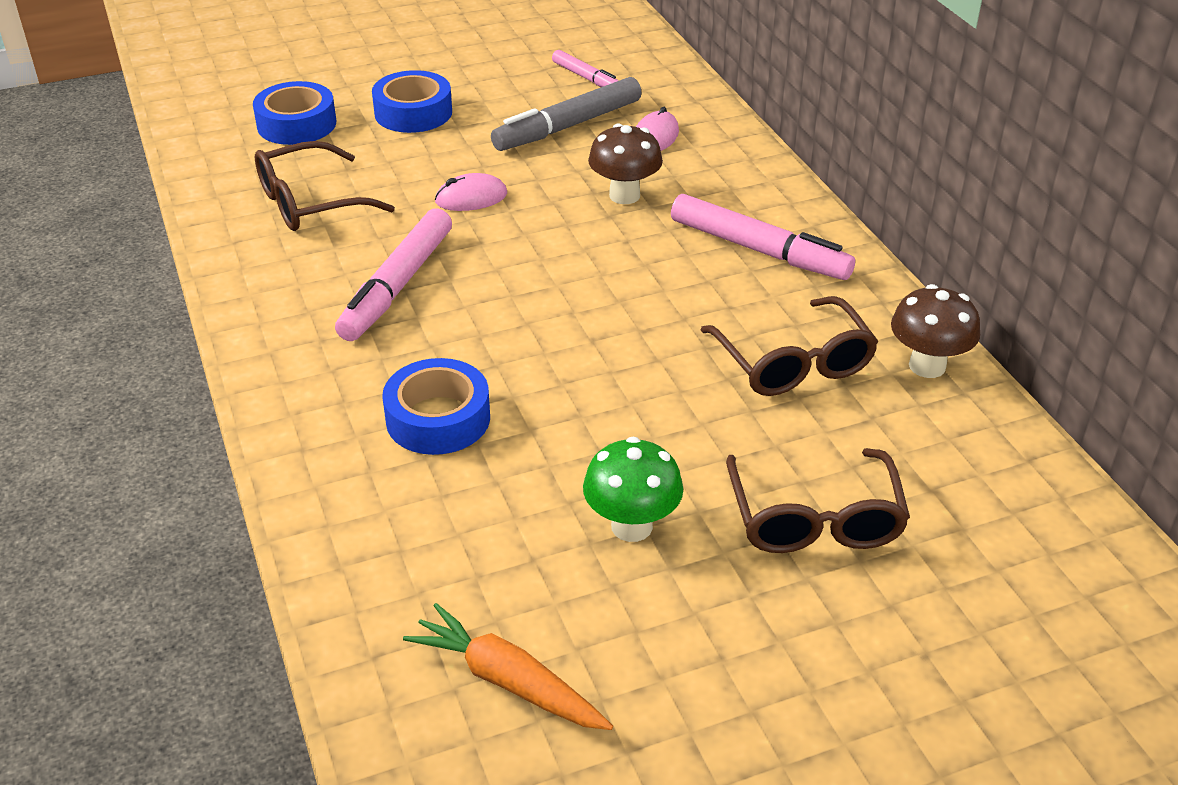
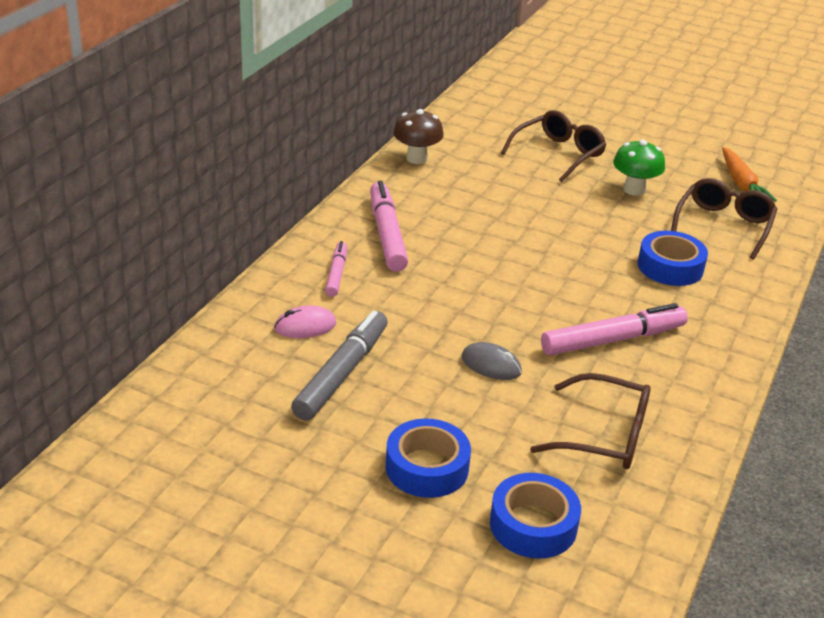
camera: 135 degrees left, 5 degrees down
pink mouse [435,173,507,211] -> grey mouse [461,342,522,380]
grey marker [491,77,641,151] -> grey marker turned 75 degrees counterclockwise [291,310,388,421]
pink marker [552,50,619,87] -> pink marker moved to [325,241,347,297]
brown mushroom [588,124,663,204] -> none
brown glasses [701,296,878,396] -> brown glasses moved to [671,178,777,259]

